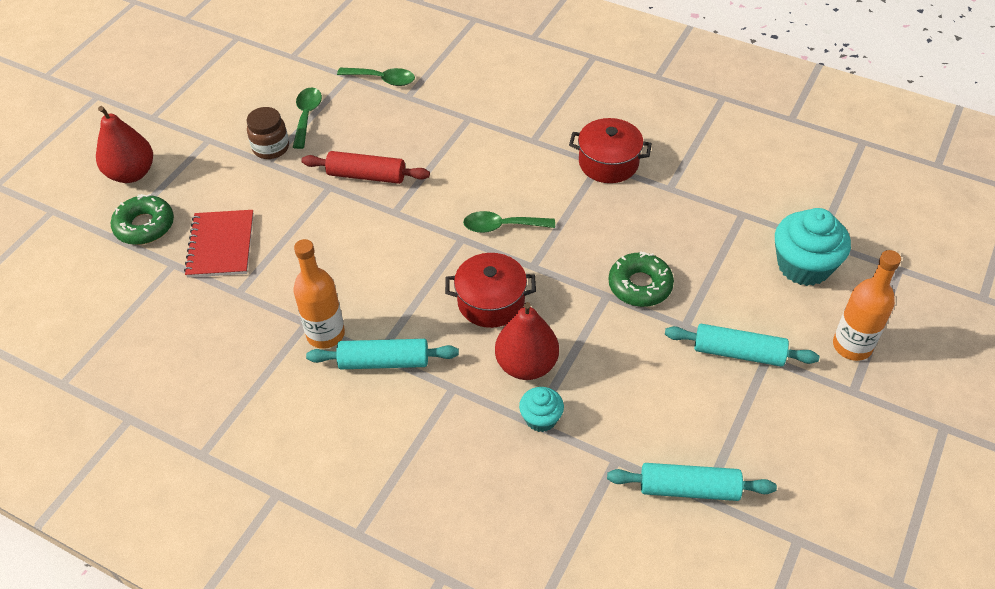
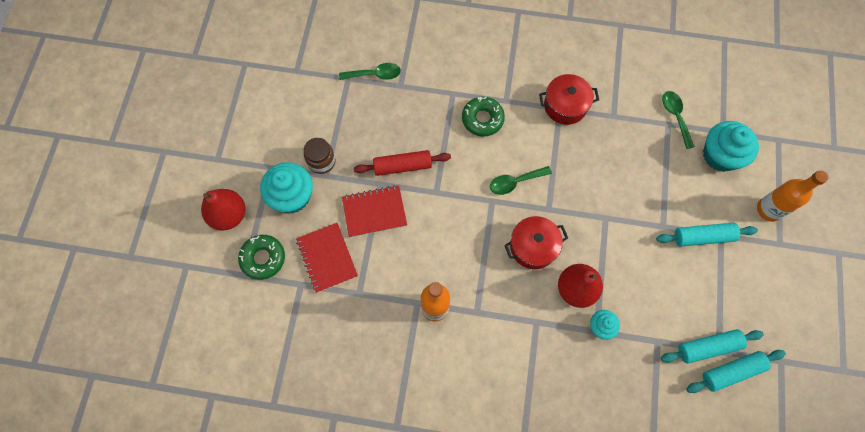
camera: 20 degrees left, 20 degrees up
green spoon [293,87,322,149] -> green spoon moved to [662,91,695,149]
turquoise rolling pin [306,339,459,369] -> turquoise rolling pin moved to [686,350,786,393]
green donut [608,251,674,307] -> green donut moved to [462,97,505,137]
none -> turquoise cupcake [260,162,313,213]
none -> red notebook [342,185,407,237]

